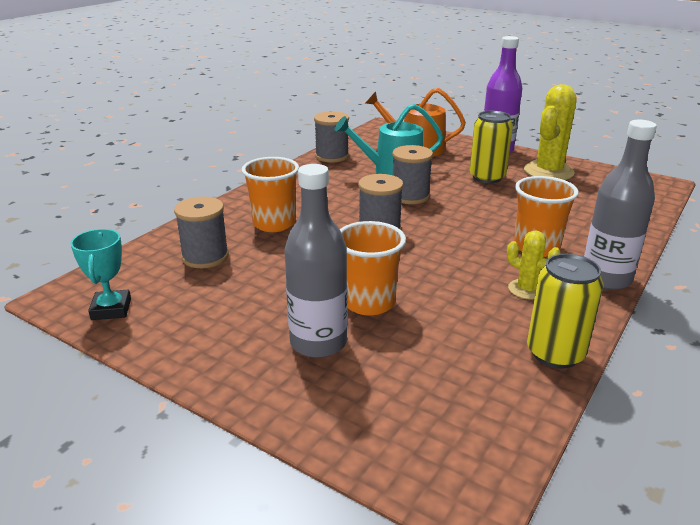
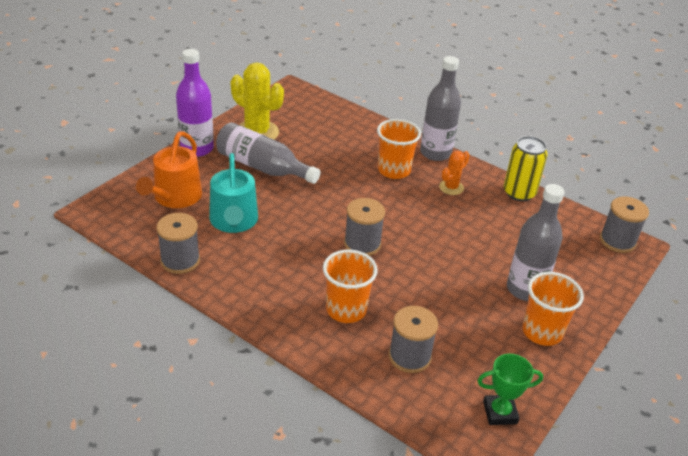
camera: 90 degrees left, 10 degrees up
turquoise trophy [70,229,131,320] -> green trophy [477,354,543,425]
orange cup [340,221,406,316] -> orange cup moved to [522,272,584,346]
grey spool [392,145,433,204] -> grey spool moved to [600,197,649,253]
yellow can [470,111,513,183] -> grey bottle [216,122,320,184]
yellow cactus [507,230,561,300] -> orange cactus [439,151,470,195]

